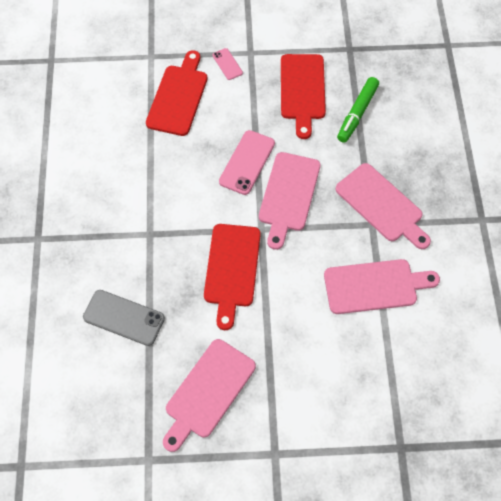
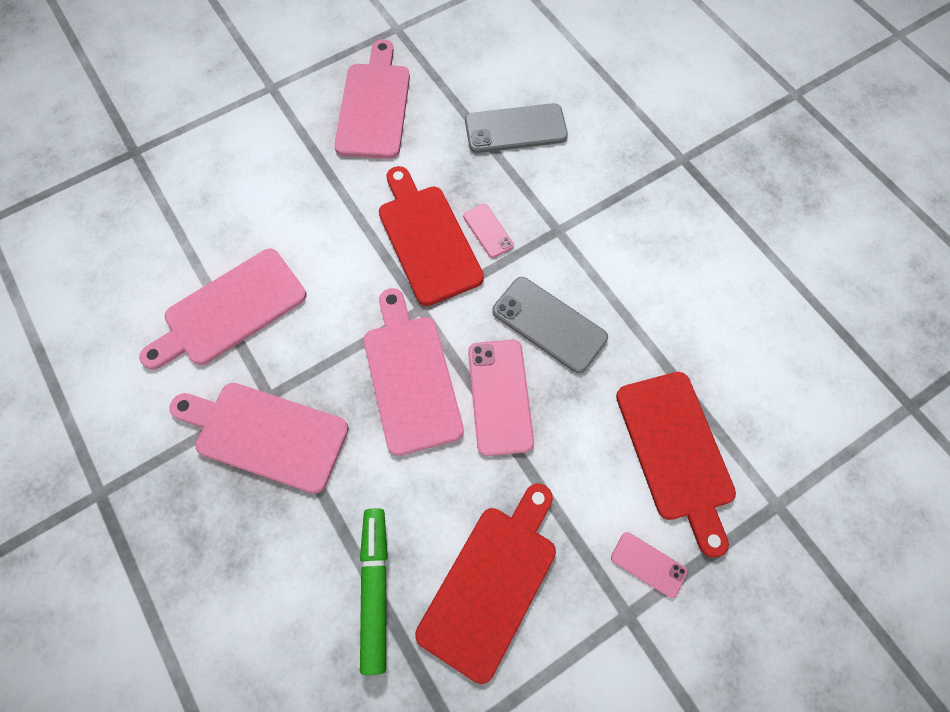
camera: 150 degrees right, 5 degrees up
red cutting board [281,54,326,139] -> red cutting board turned 60 degrees clockwise [415,483,556,684]
none -> pink phone [463,204,514,258]
none -> grey phone [492,277,608,373]

